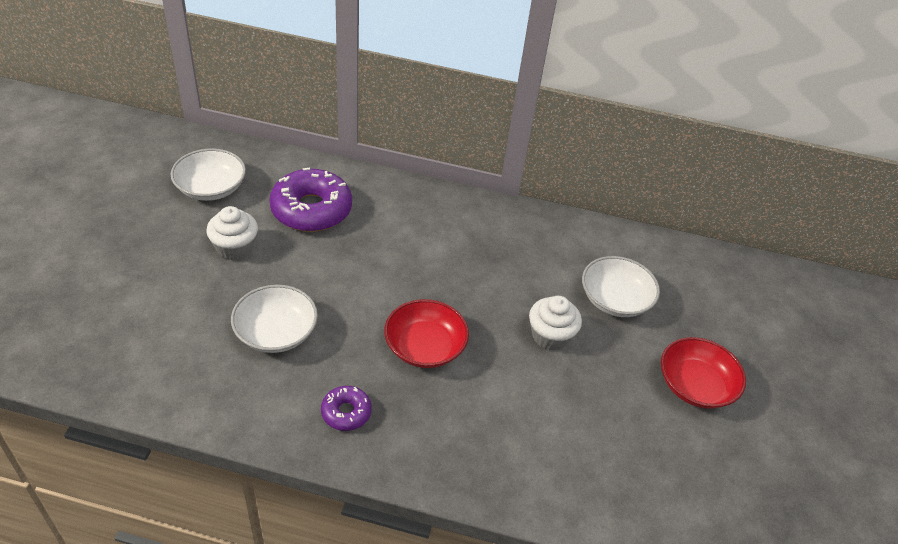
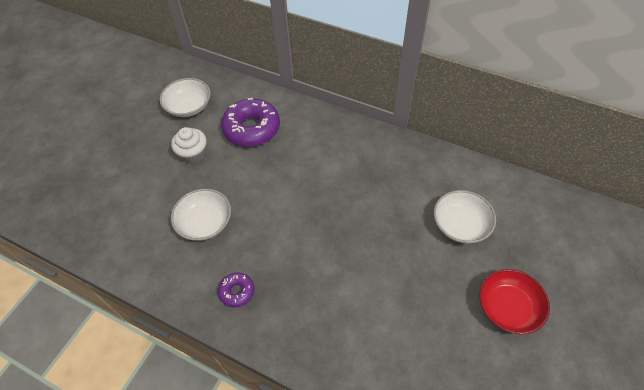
camera: 20 degrees right, 10 degrees up
red bowl [384,299,469,368] -> none
white cupcake [529,296,582,351] -> none

